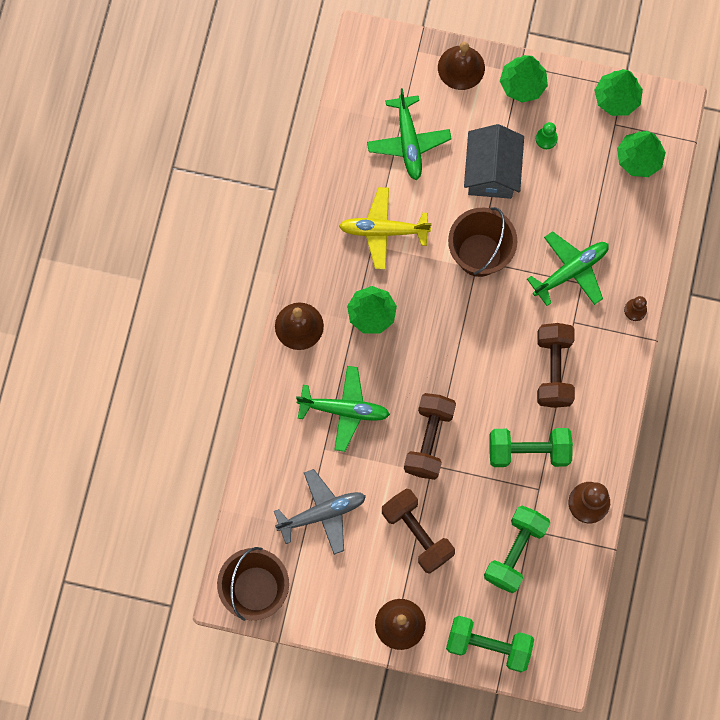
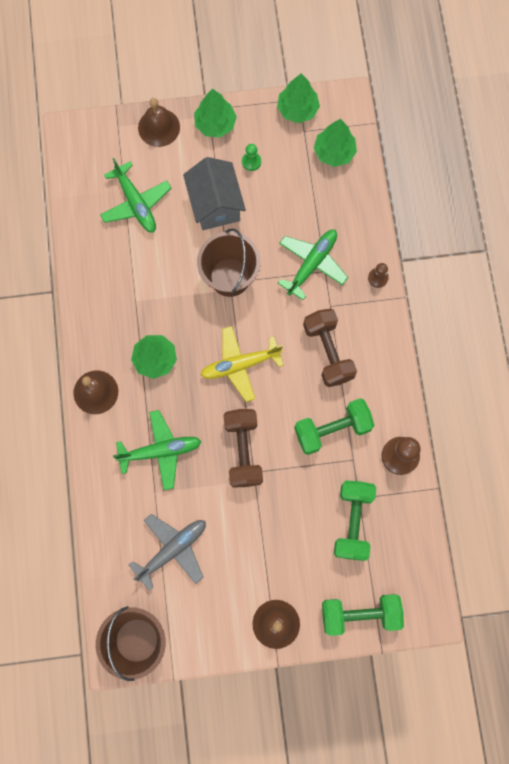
camera: 20 degrees left, 0 degrees up
yellow plane [339,187,432,269] -> yellow plane moved to [201,326,284,402]
brown dumbbell [382,489,455,574] -> none

